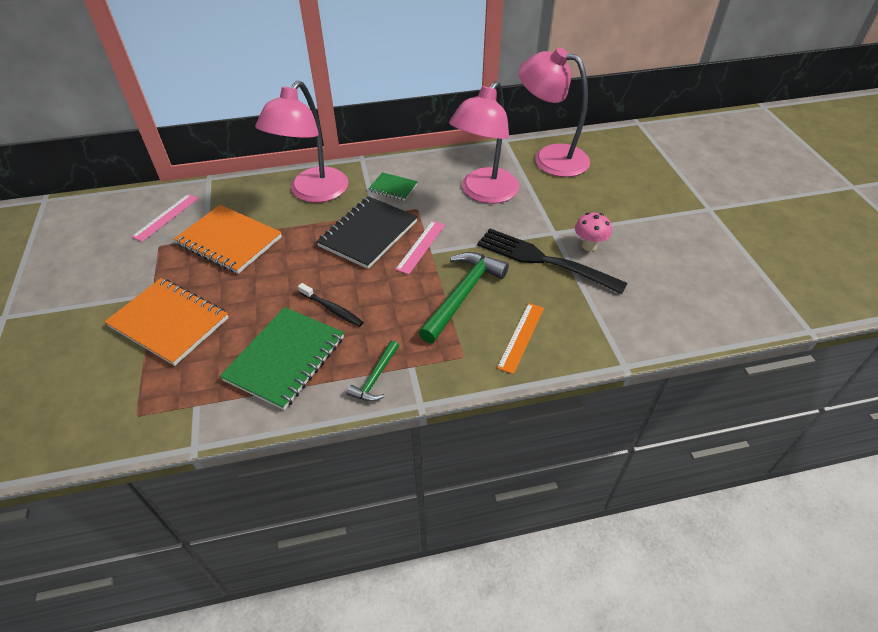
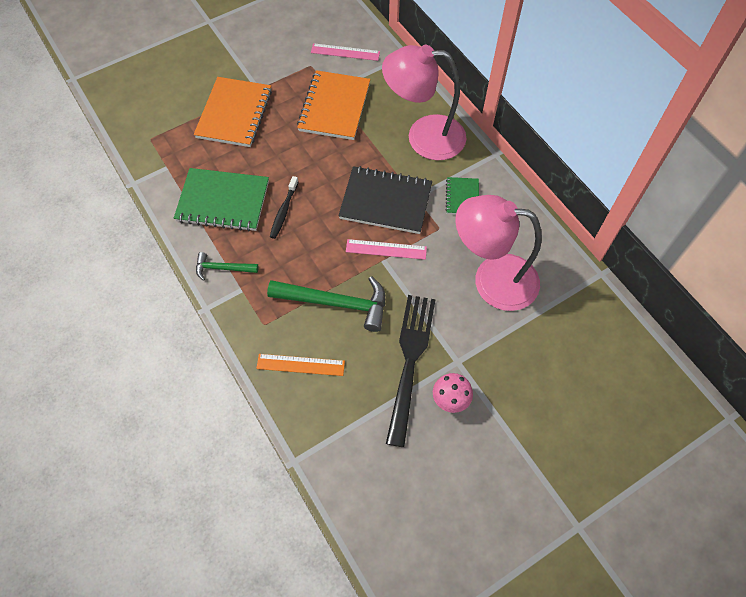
camera: 70 degrees right, 15 degrees up
pink lamp [518,47,590,177] -> none

